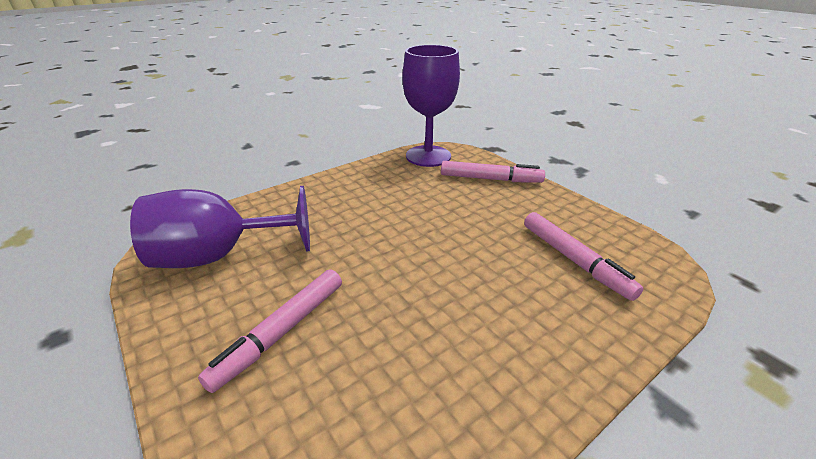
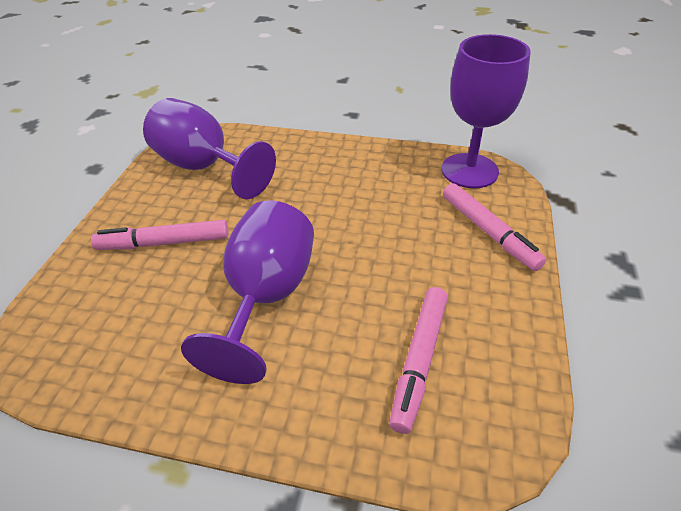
camera: 50 degrees right, 10 degrees up
none -> purple goblet [181,200,314,384]

